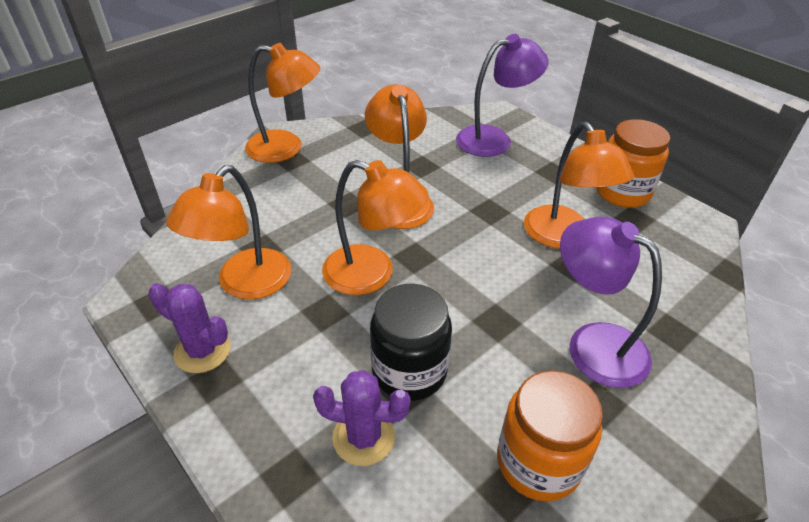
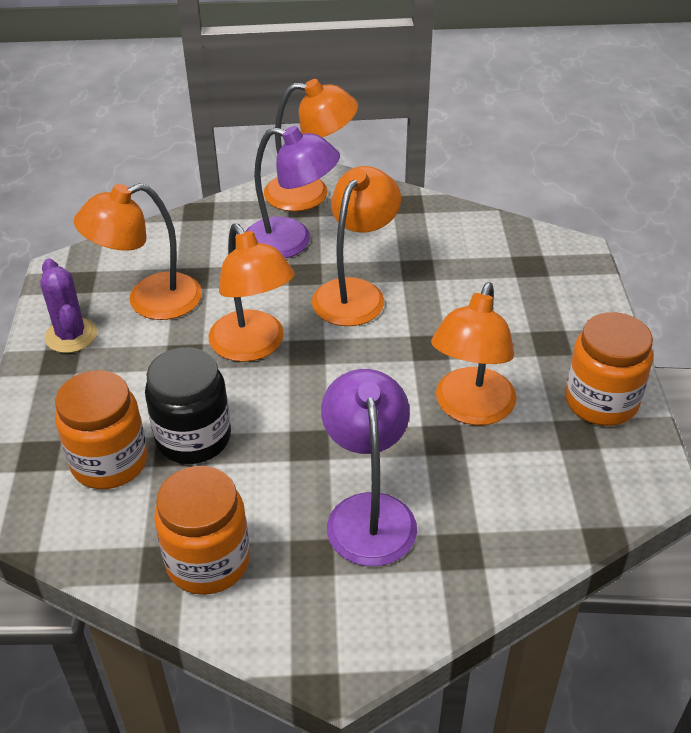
camera: 40 degrees right, 0 degrees up
orange lamp [245,43,320,163] -> orange lamp turned 45 degrees counterclockwise [264,79,358,212]
purple cactus [313,370,411,466] -> orange jar [55,370,148,489]
purple lamp [456,34,548,157] -> purple lamp moved to [245,126,340,258]

